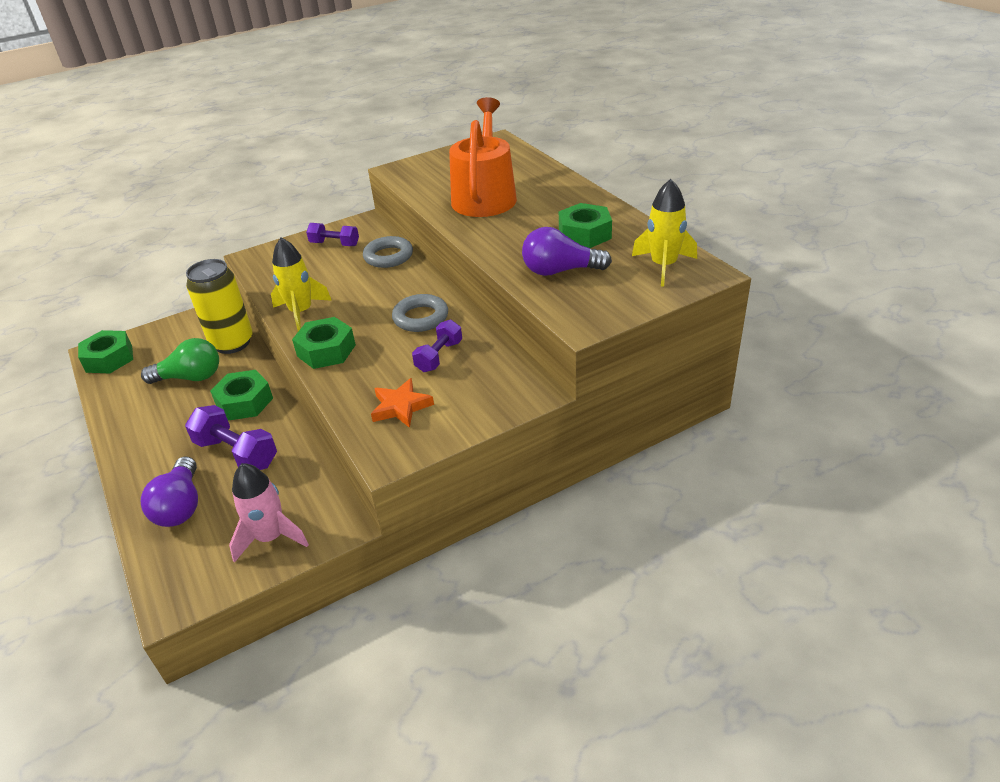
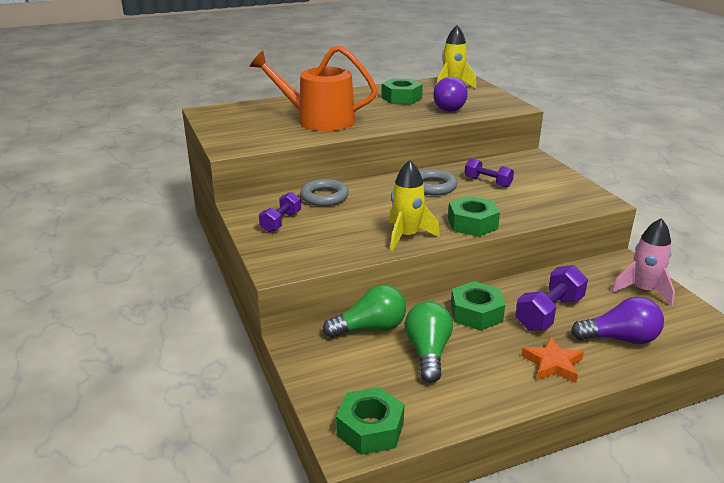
camera: 85 degrees left, 10 degrees down
yellow can [186,259,253,354] -> green light bulb [323,285,406,338]
orange star [371,378,434,428] -> orange star moved to [521,336,584,383]

